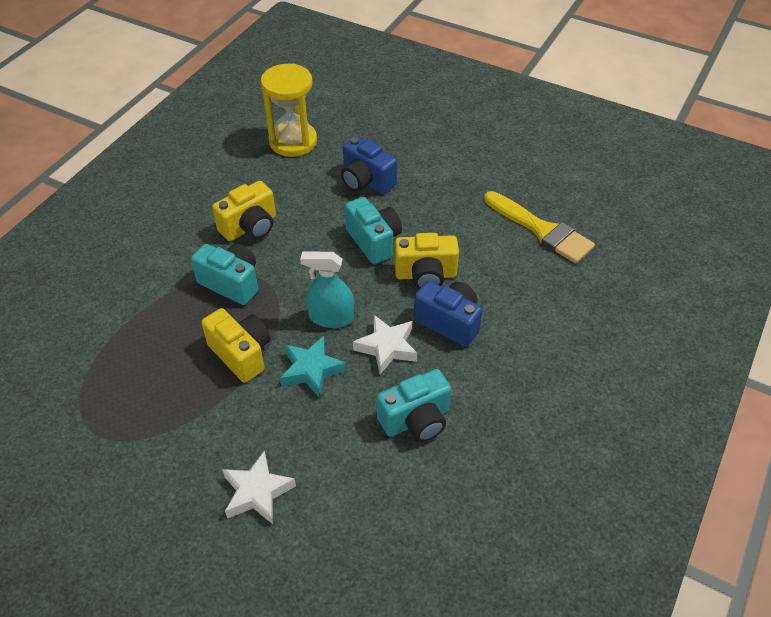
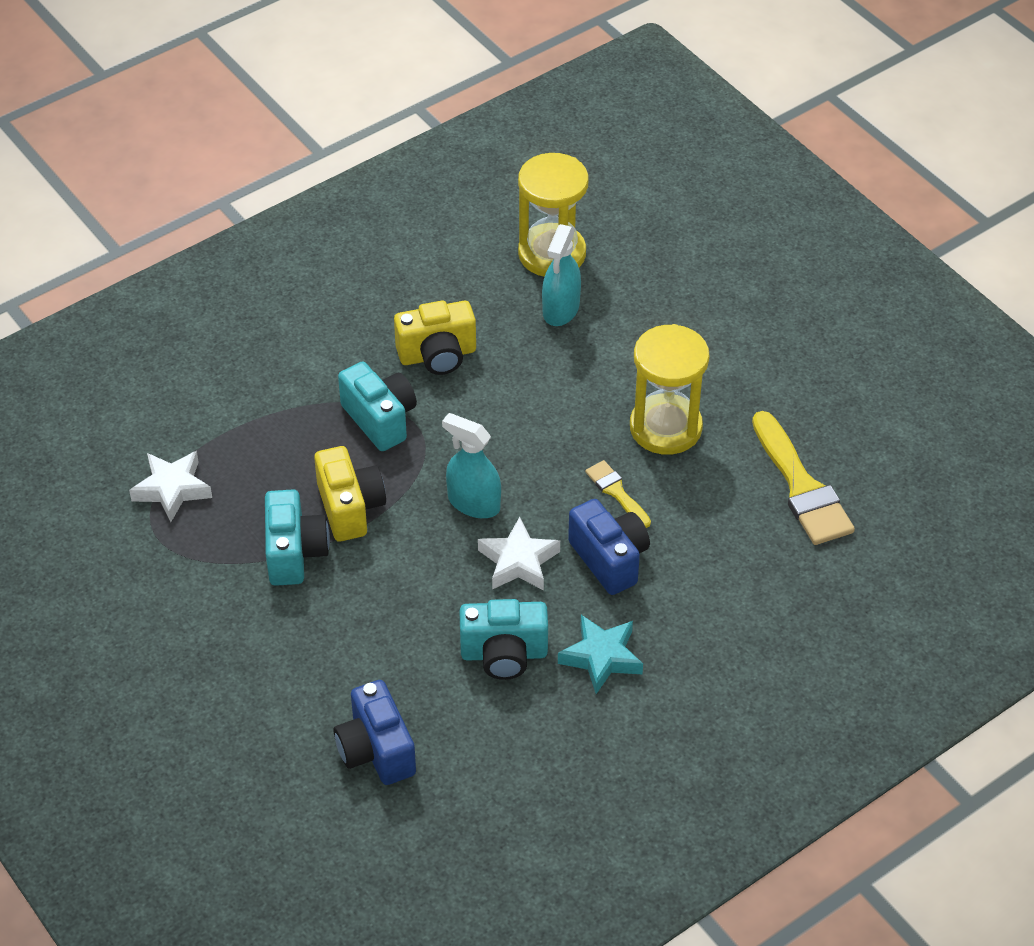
camera: 25 degrees right, 0 degrees up
white star [222,451,296,524] -> white star moved to [129,451,212,522]
turquoise star [280,336,346,398] -> turquoise star moved to [558,615,643,694]
blue camera [341,136,397,194] -> blue camera moved to [334,680,416,785]
turquoise camera [345,197,402,264] -> turquoise camera moved to [265,489,330,586]
yellow camera [395,233,459,289] -> yellow brush [585,460,651,528]
none -> turquoise spray bottle [542,224,581,326]
none -> yellow hourglass [630,324,709,455]

